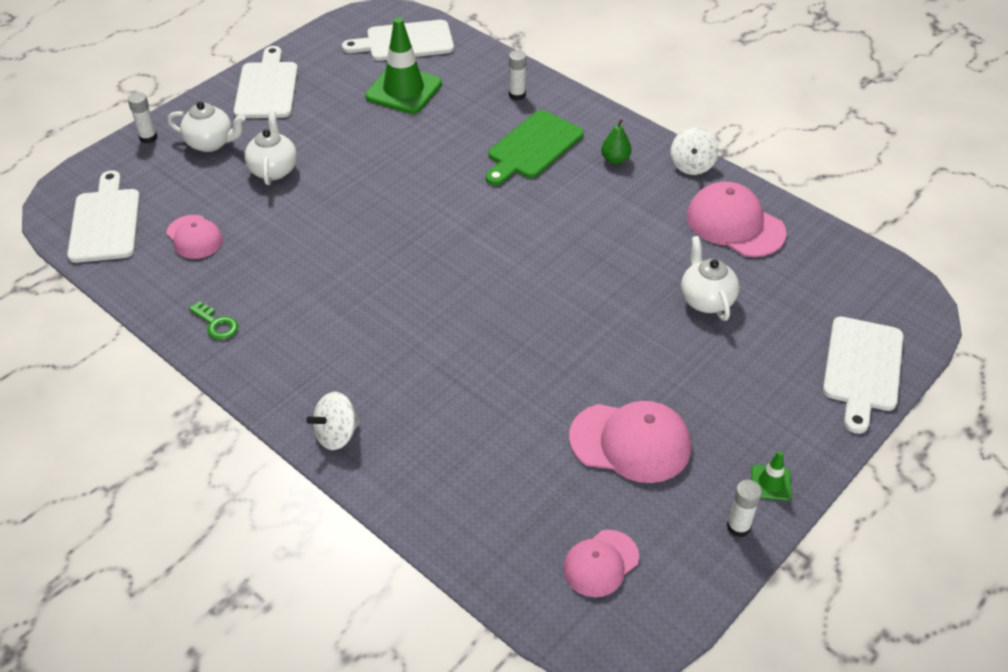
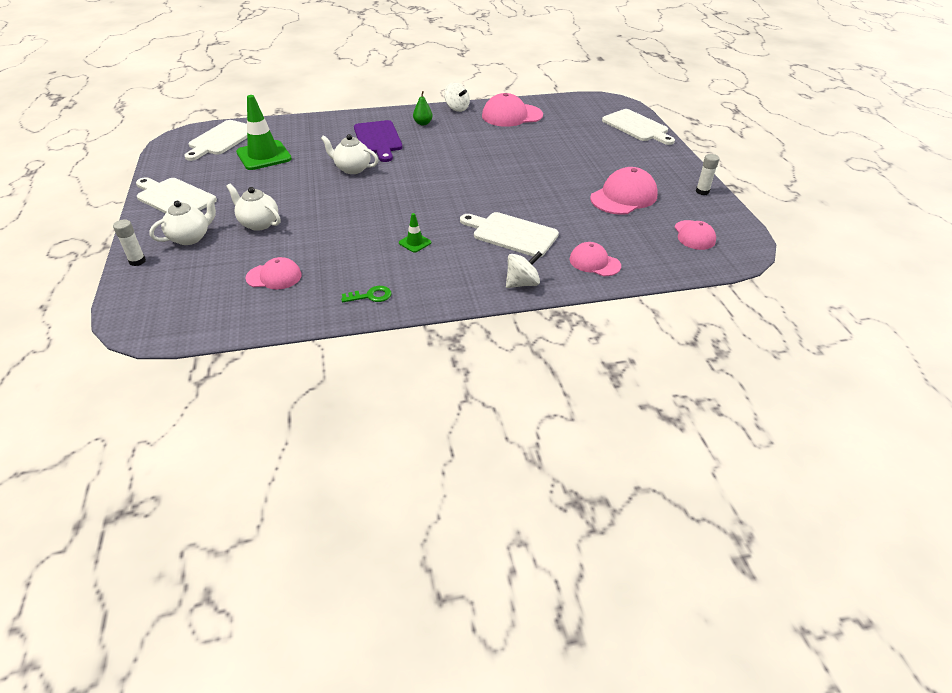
camera: 55 degrees left, 5 degrees down
white cutting board [67,171,140,263] -> white cutting board moved to [460,212,559,257]
white spinning top [306,392,360,450] -> white spinning top turned 120 degrees counterclockwise [506,251,542,288]
green cutting board [486,110,584,186] -> purple cutting board [354,120,403,162]
white glue stick [509,50,527,100] -> none
white teapot [681,236,739,321] -> white teapot moved to [321,134,378,174]
green traffic cone [751,451,792,501] -> green traffic cone moved to [399,213,431,253]
none -> pink cap [570,242,621,276]

